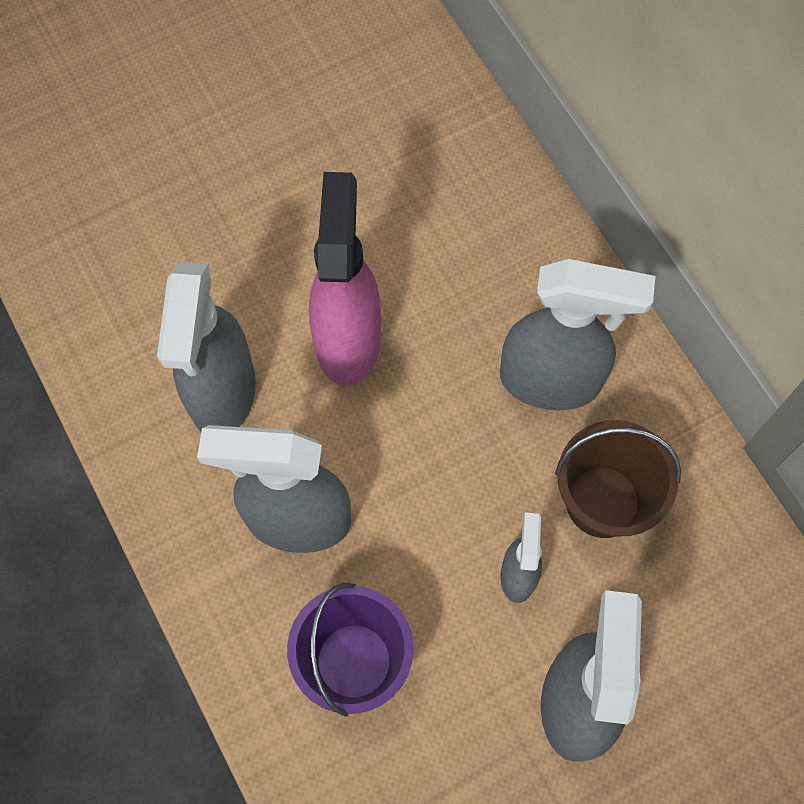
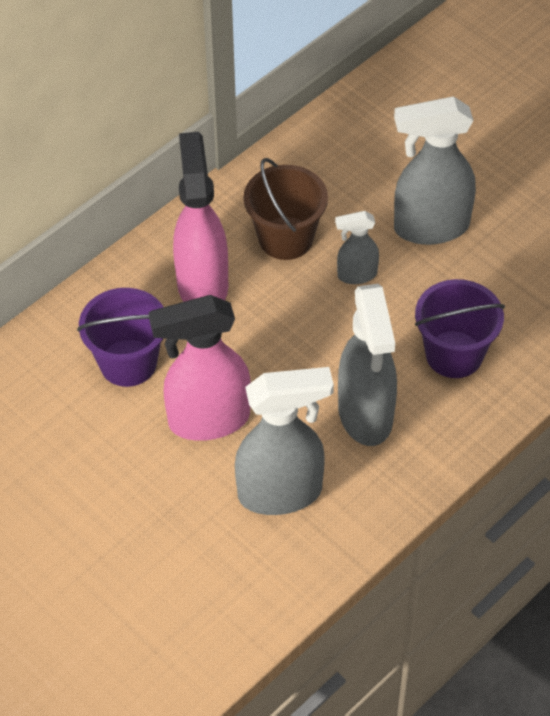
camera: 105 degrees left, 15 degrees down
grey spray bottle [500,259,655,410] -> pink spray bottle [173,132,228,302]
none -> purple bucket [77,288,163,387]

